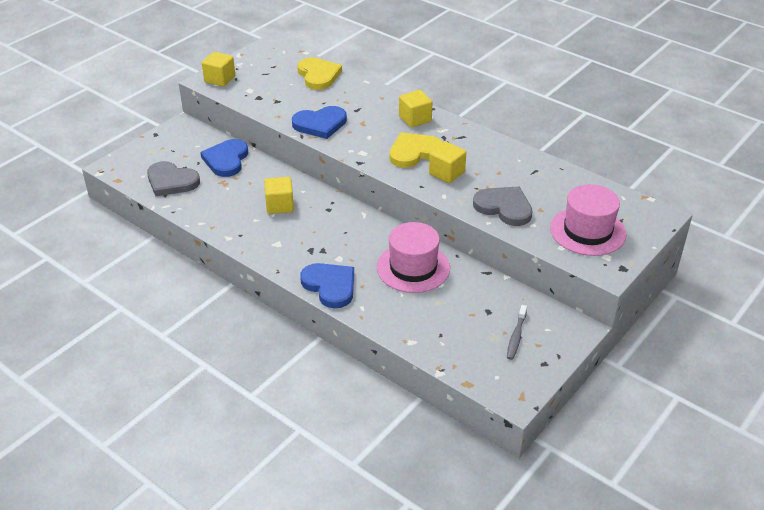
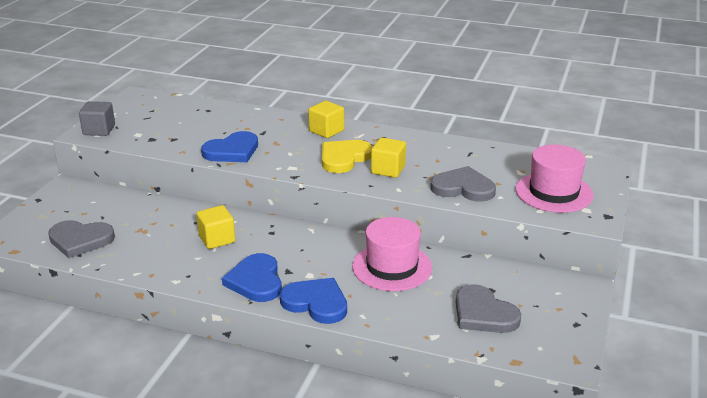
camera: 20 degrees left, 10 degrees down
blue heart [200,139,248,177] -> blue heart moved to [222,253,282,302]
yellow cube [202,52,235,87] -> grey cube [79,101,115,136]
yellow heart [297,57,342,90] -> none
grey toothbrush [507,305,527,360] -> none
none -> grey heart [456,284,521,333]

